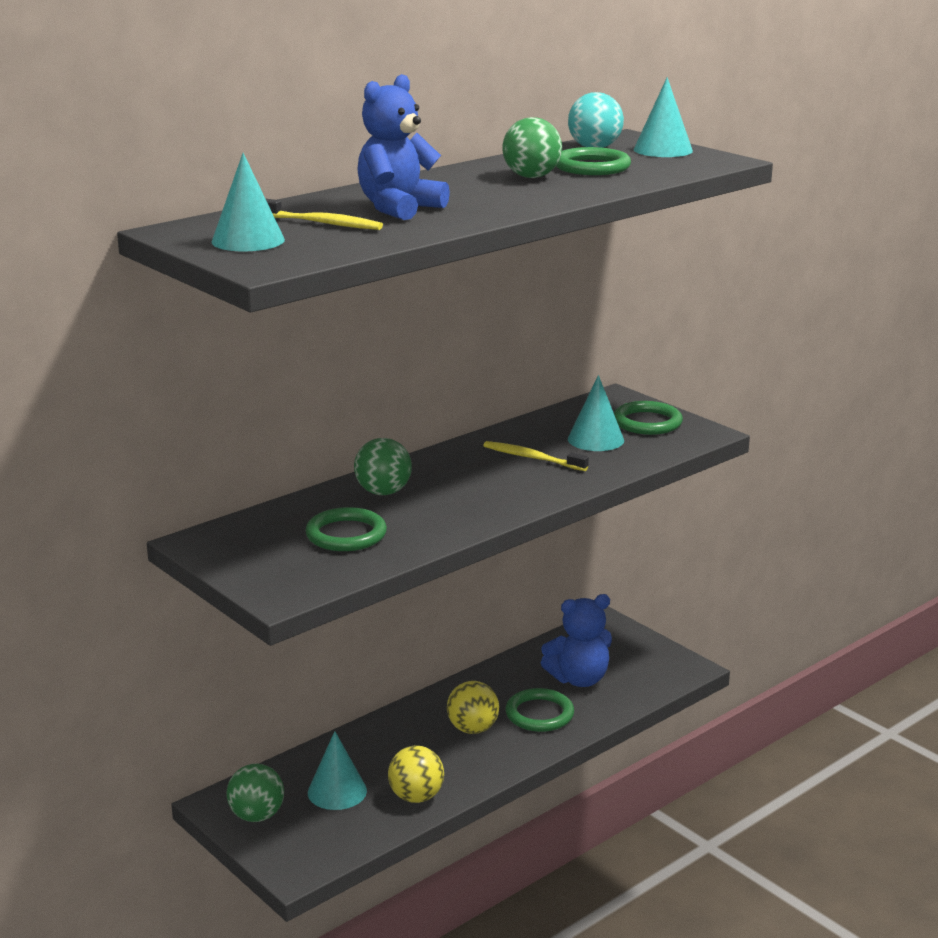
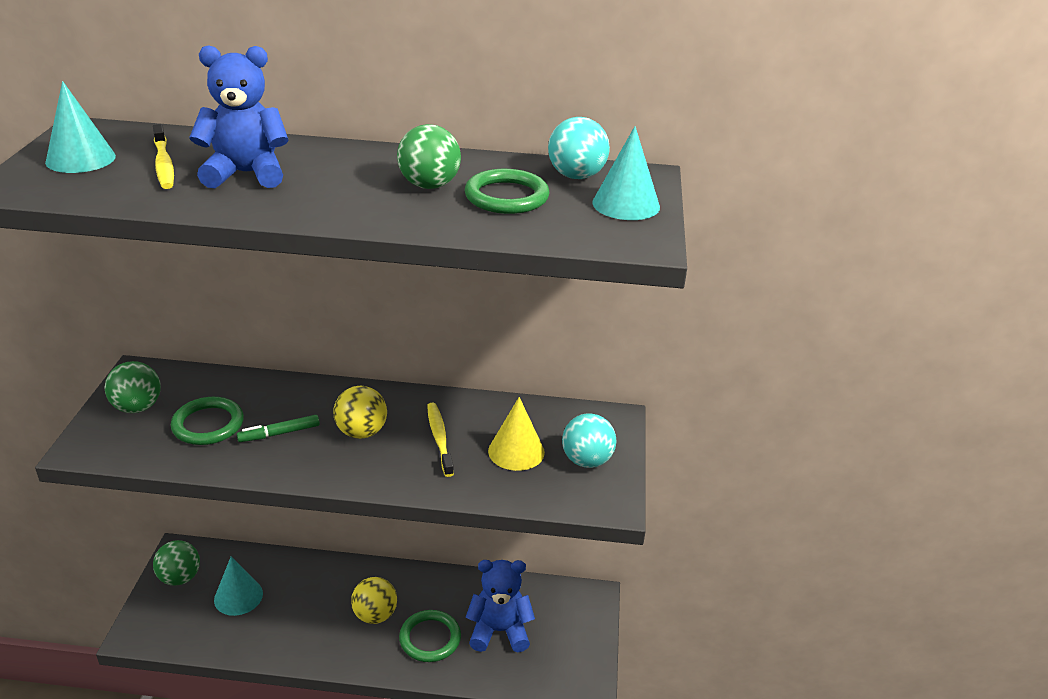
camera: 45 degrees right, 10 degrees up
green ball [354,438,412,495] -> green ball moved to [104,361,161,413]
yellow ball [388,746,444,803] -> yellow ball moved to [333,386,387,439]
blue teddy bear [541,594,612,687] -> blue teddy bear turned 150 degrees clockwise [465,560,535,652]
turquoise cone [568,375,624,451] -> yellow cone [488,397,545,471]
green ring [614,401,683,435] -> turquoise ball [562,413,616,468]
none -> green marker [237,415,320,442]

